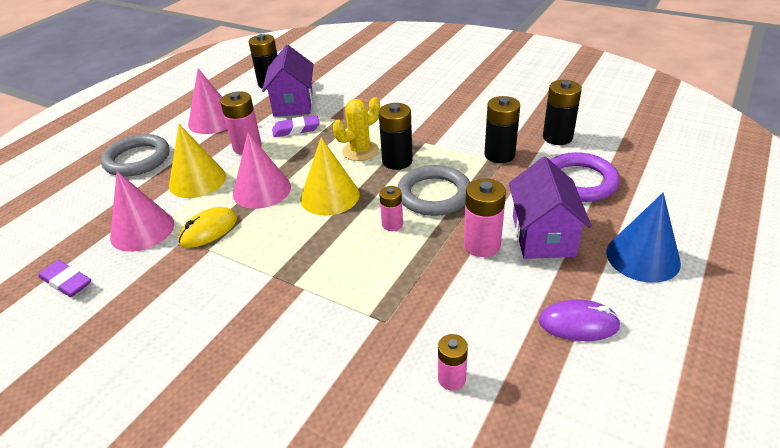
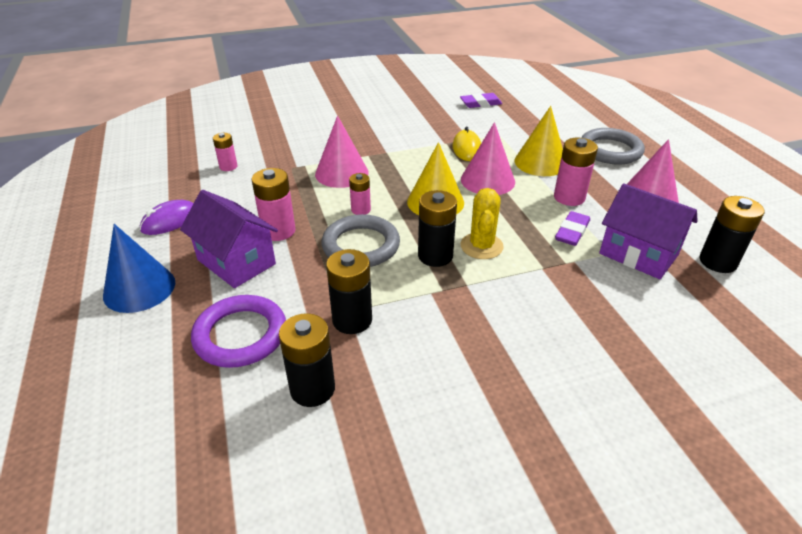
camera: 130 degrees right, 0 degrees up
pink cone [110,171,174,252] -> pink cone moved to [315,115,368,188]

